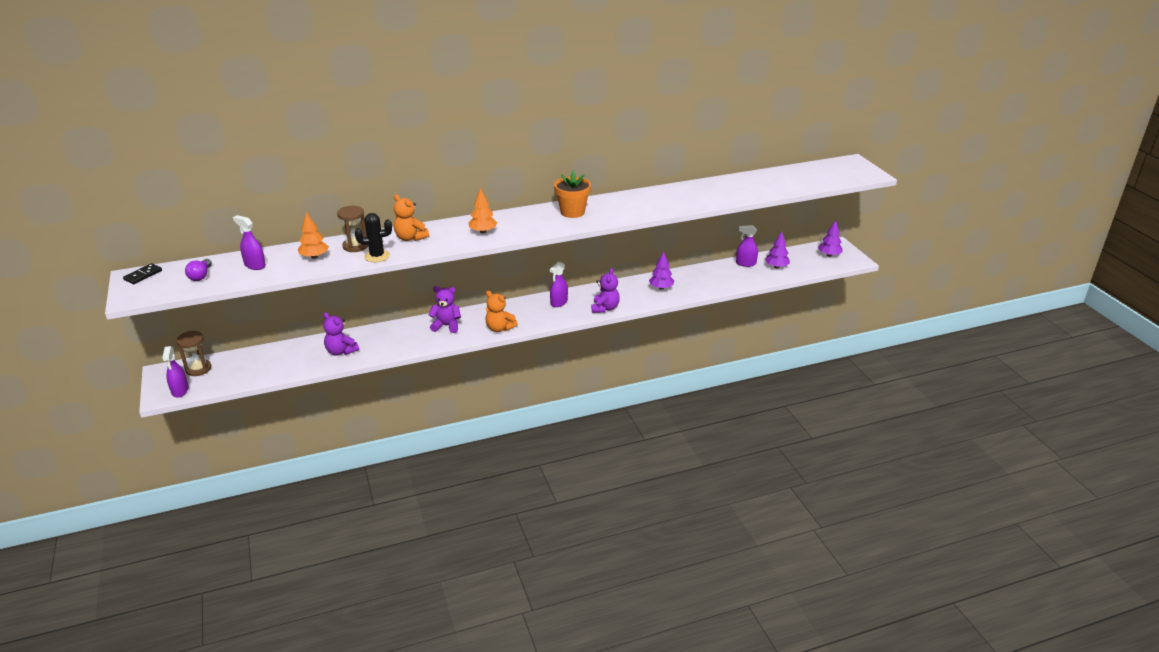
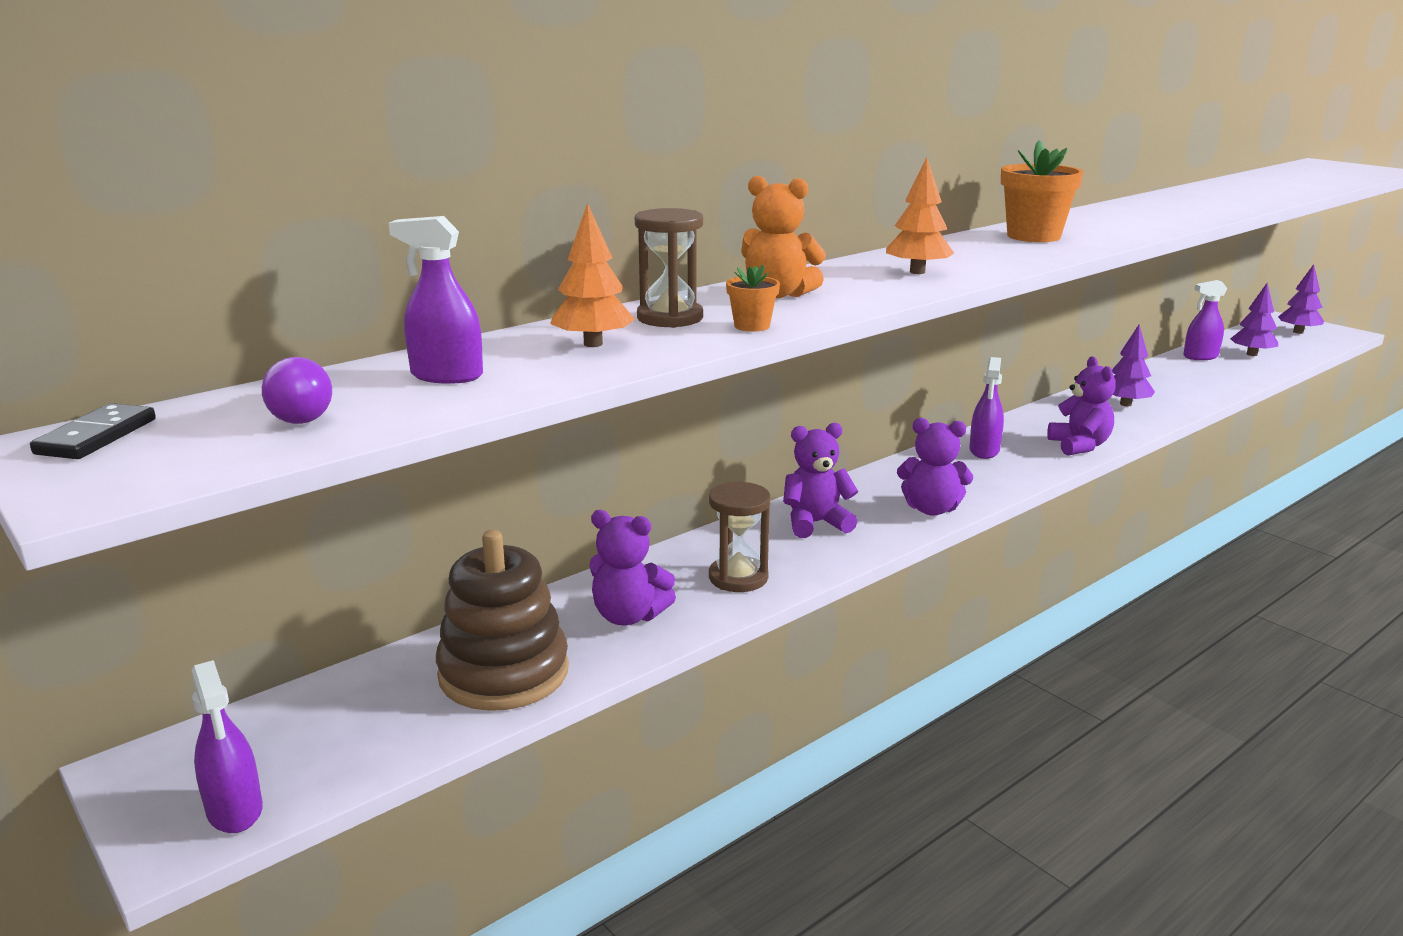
camera: 20 degrees left, 10 degrees down
brown hourglass [176,331,212,376] -> brown hourglass moved to [709,482,771,592]
black cactus [355,213,392,262] -> orange flower pot [726,265,780,332]
orange teddy bear [485,291,518,332] -> purple teddy bear [897,418,973,516]
none -> brown stacking toy [436,530,569,711]

